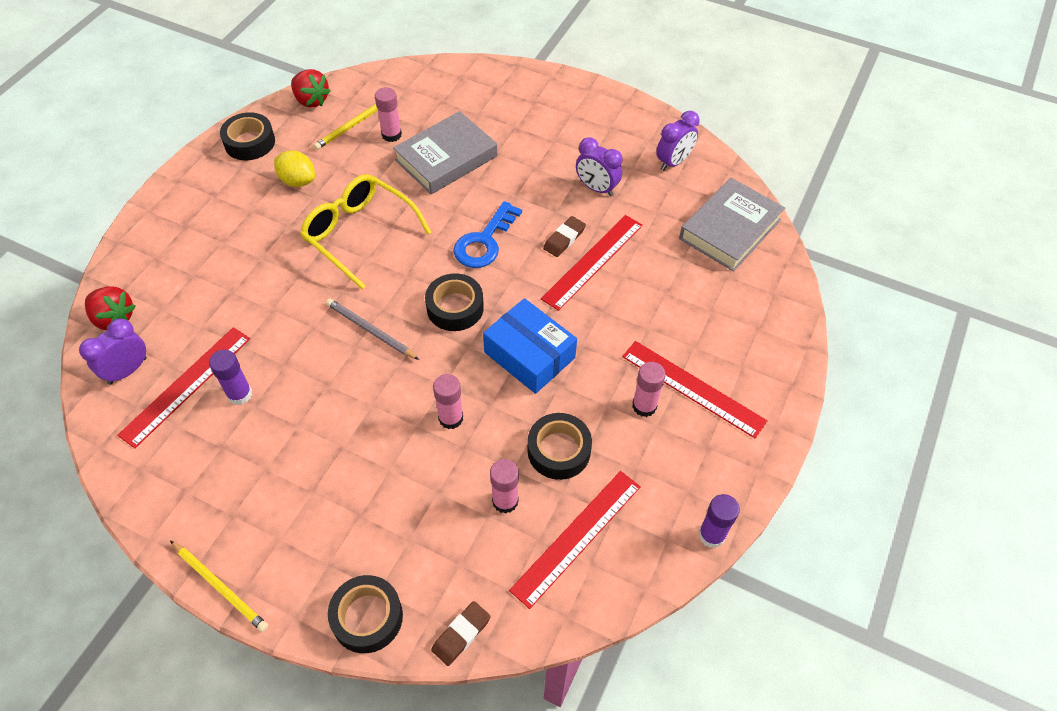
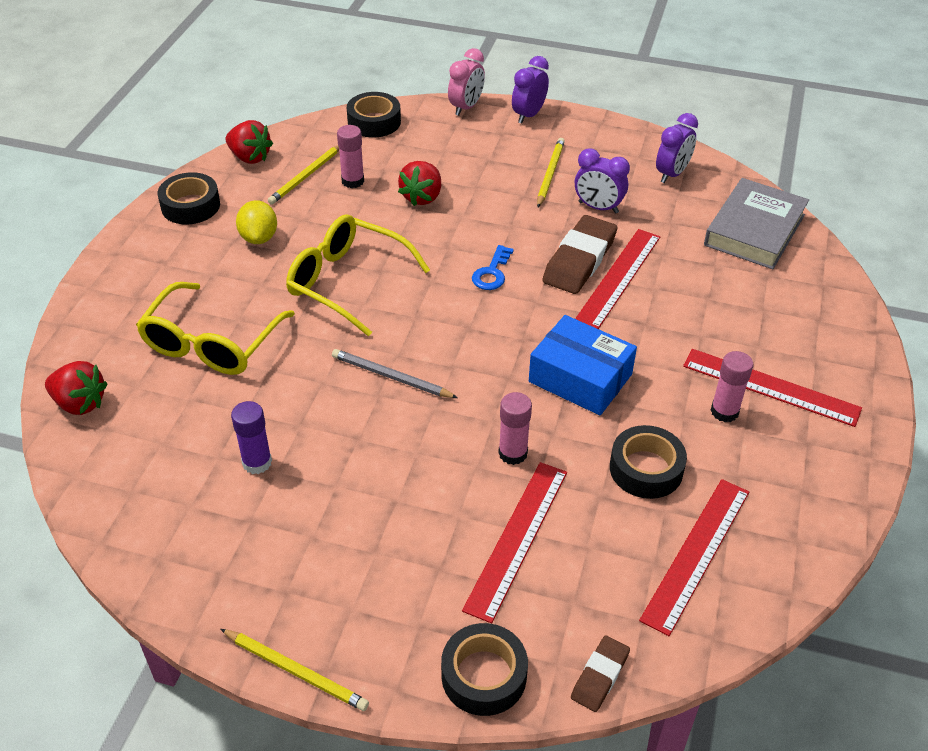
camera: 10 degrees left, 10 degrees down
purple clock [79,319,147,384] -> purple clock moved to [512,56,549,123]
red ruler [117,327,250,448] -> red ruler moved to [462,462,567,624]
yellow lemon [274,151,315,187] -> yellow lemon turned 60 degrees clockwise [236,200,277,244]
grey book [393,111,497,194] -> red strawberry [398,161,441,206]
black tape [425,273,484,331] -> black tape moved to [347,92,401,137]
blue key [453,201,522,268] -> blue key [472,245,514,290], size x0.65
pink glue stick [490,459,519,514] -> none
brown eraser [543,216,586,257] -> brown eraser [542,215,617,294], size x1.84
purple glue stick [699,494,740,548] -> none
none -> yellow glasses [136,282,295,375]
none -> pink clock [448,48,485,116]
none -> yellow pencil [537,138,565,207]

